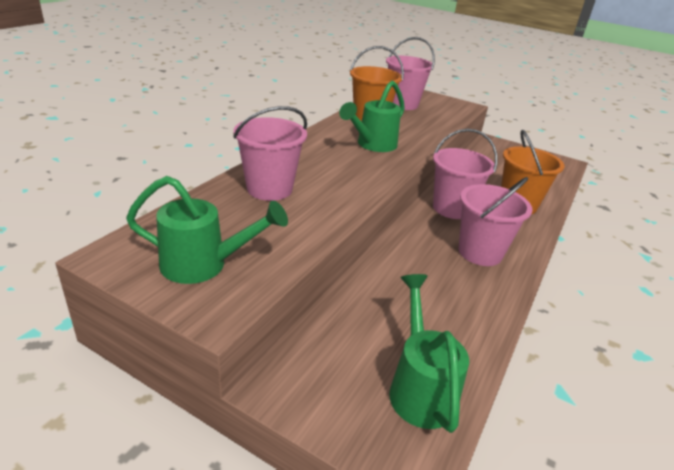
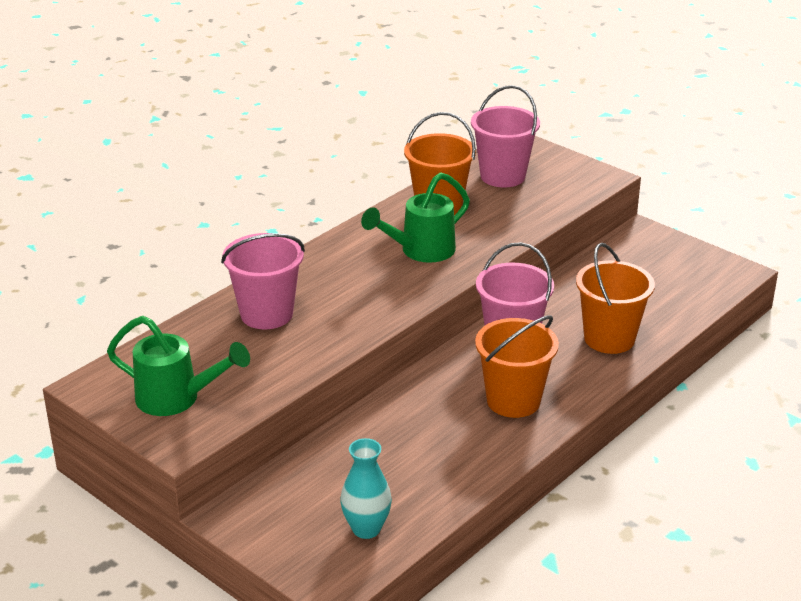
camera: 15 degrees right, 0 degrees up
green watering can [389,274,469,433] -> turquoise vase [340,438,392,539]
pink bucket [458,177,532,266] -> orange bucket [475,315,559,418]

